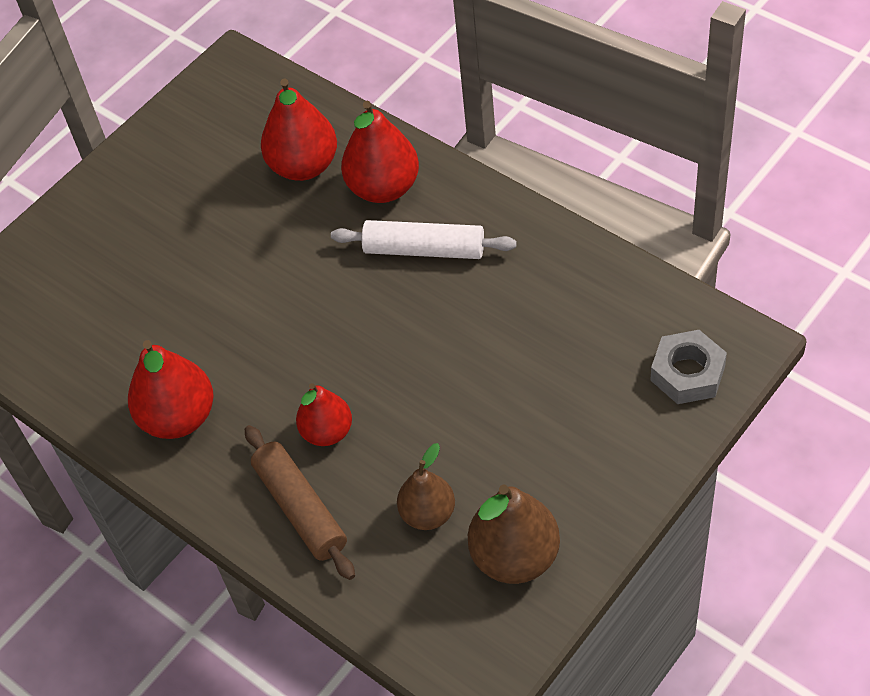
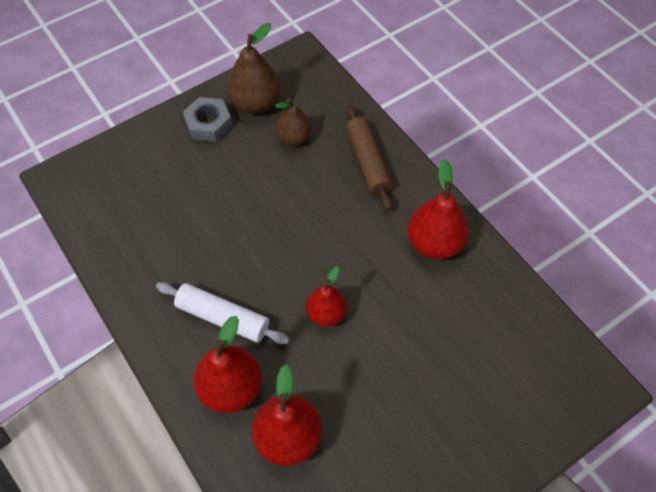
camera: 170 degrees left, 5 degrees up
red pear [296,383,352,446] -> red pear moved to [306,267,347,327]
grey nut [650,330,727,404] -> grey nut moved to [183,97,232,142]

